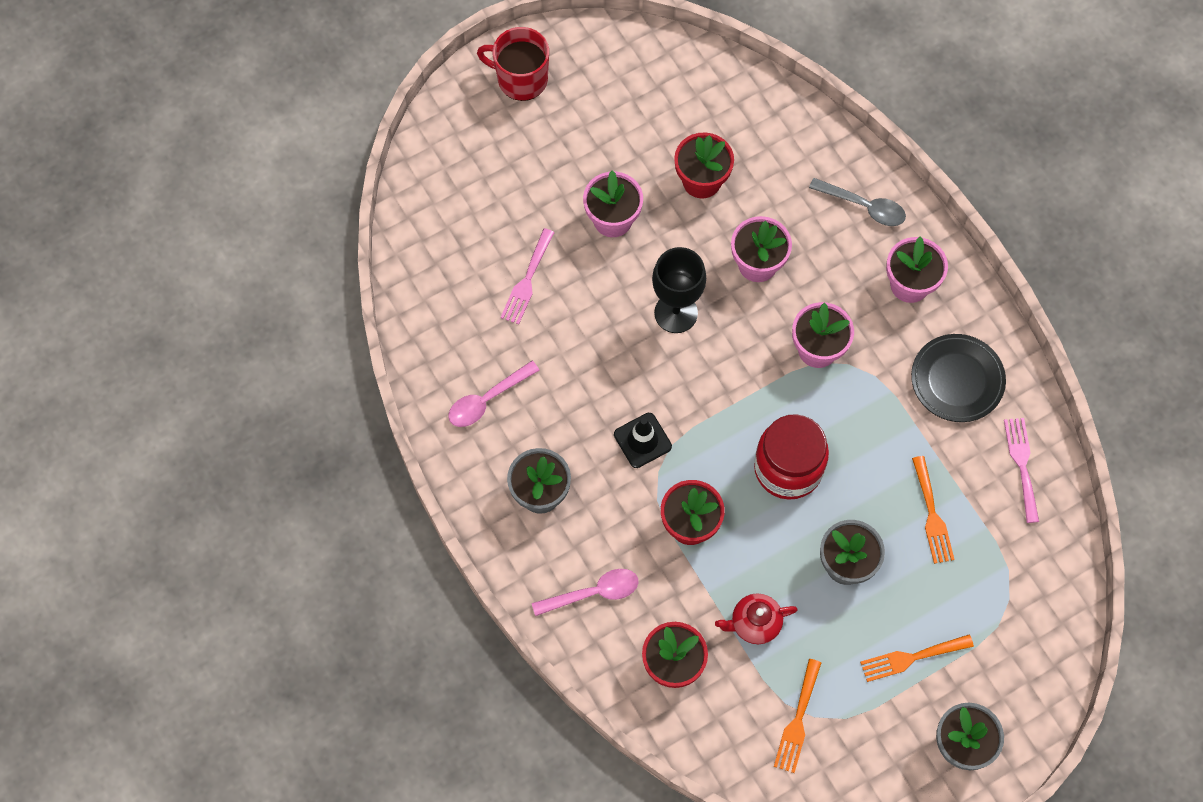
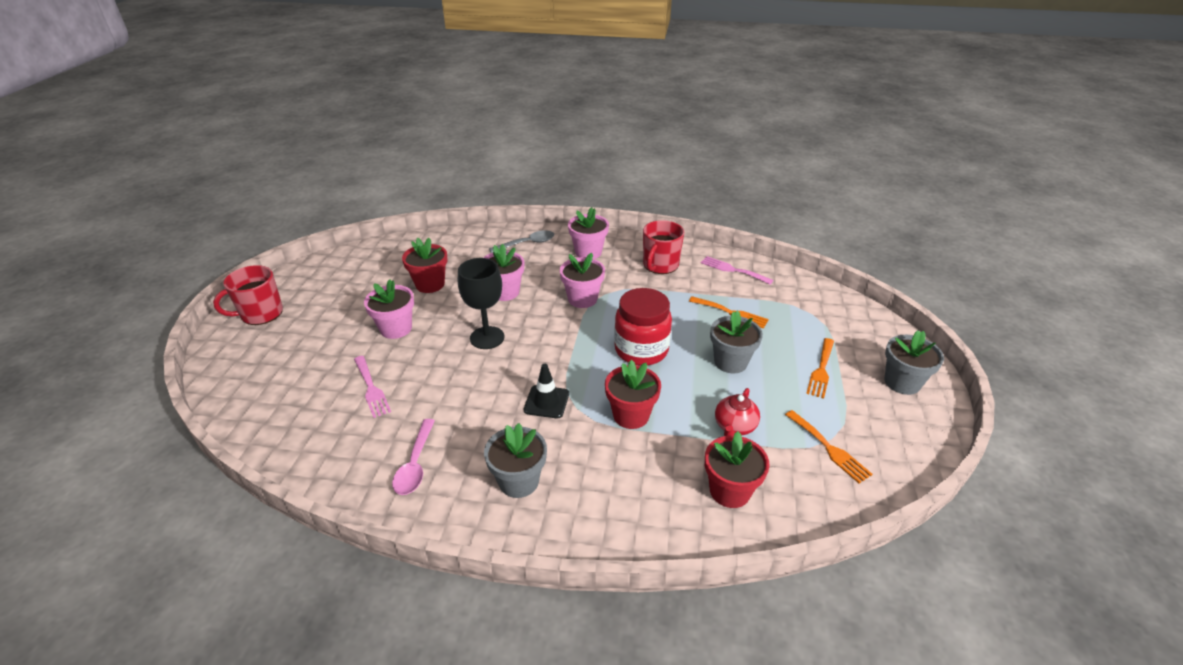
camera: 50 degrees left, 30 degrees down
pink spoon [532,569,639,616] -> none
black plate [911,334,1006,422] -> red mug [643,220,684,274]

